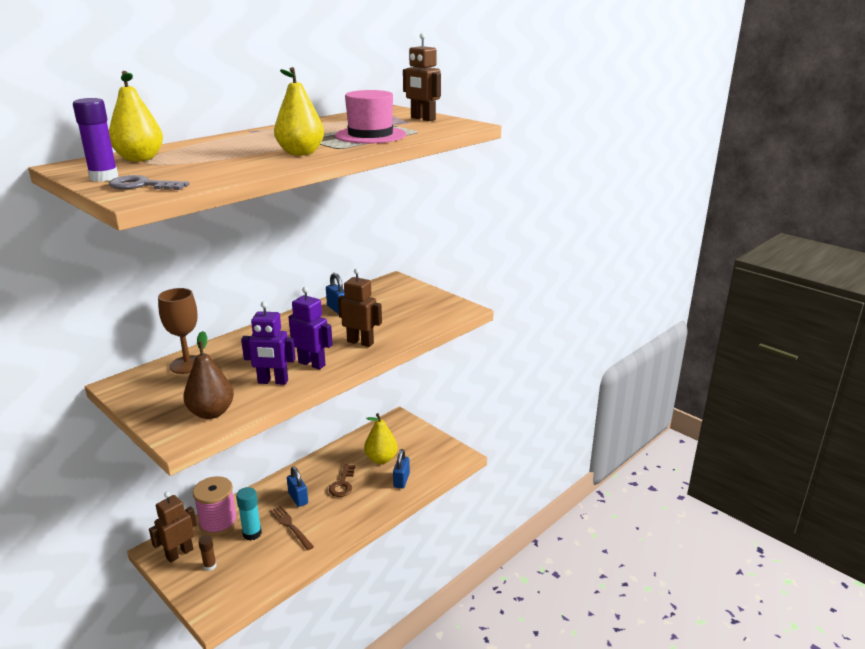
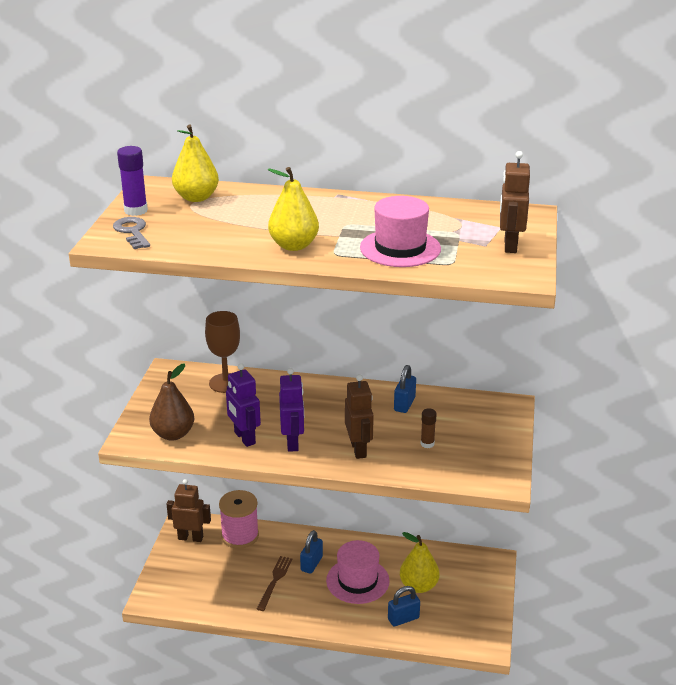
camera: 55 degrees right, 5 degrees up
brown glue stick [198,536,216,571] -> brown glue stick moved to [421,408,437,448]
turquoise glue stick [236,487,262,541] -> none
brown key [329,464,355,497] -> pink hat [326,540,389,604]

